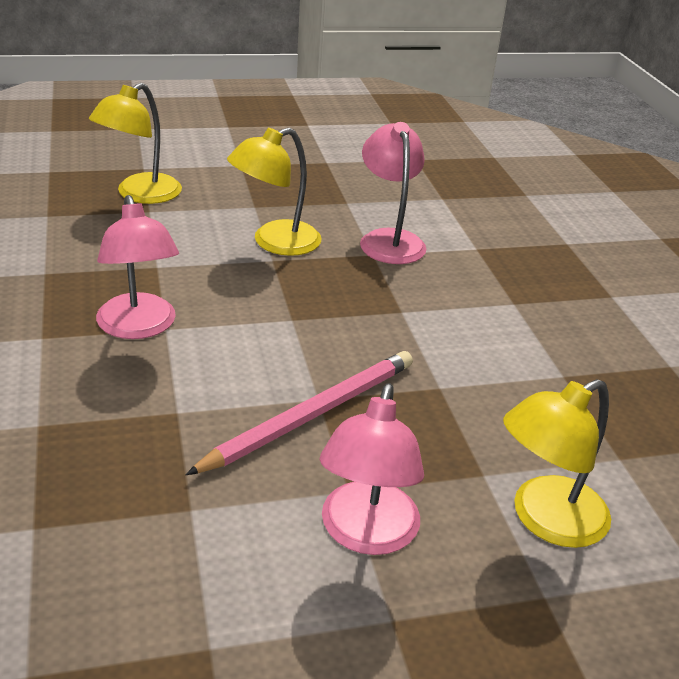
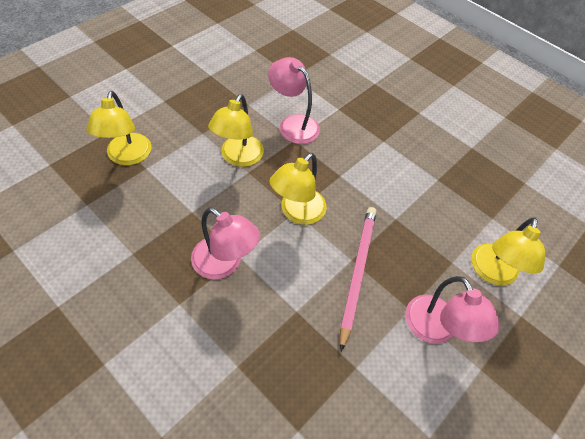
camera: 35 degrees left, 20 degrees up
none -> yellow lamp [270,153,327,225]

